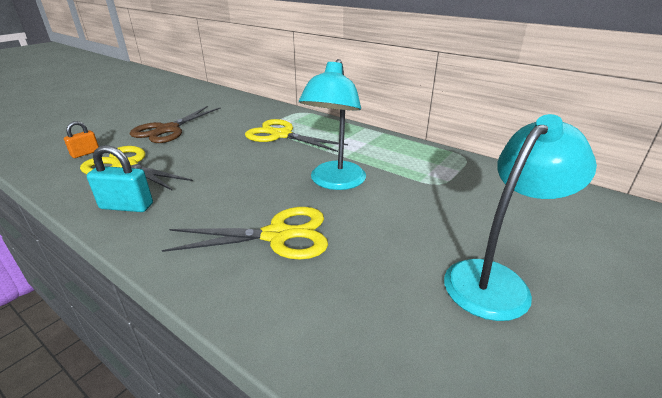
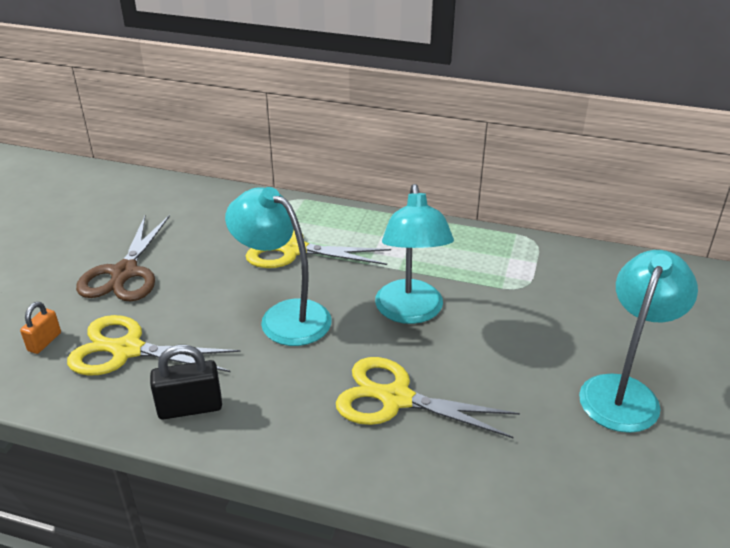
camera: 20 degrees left, 5 degrees up
turquoise padlock [87,145,153,212] -> black padlock [150,345,222,420]
yellow scissors [162,207,328,259] -> yellow scissors turned 135 degrees counterclockwise [336,357,520,438]
none -> turquoise lamp [225,187,332,346]

